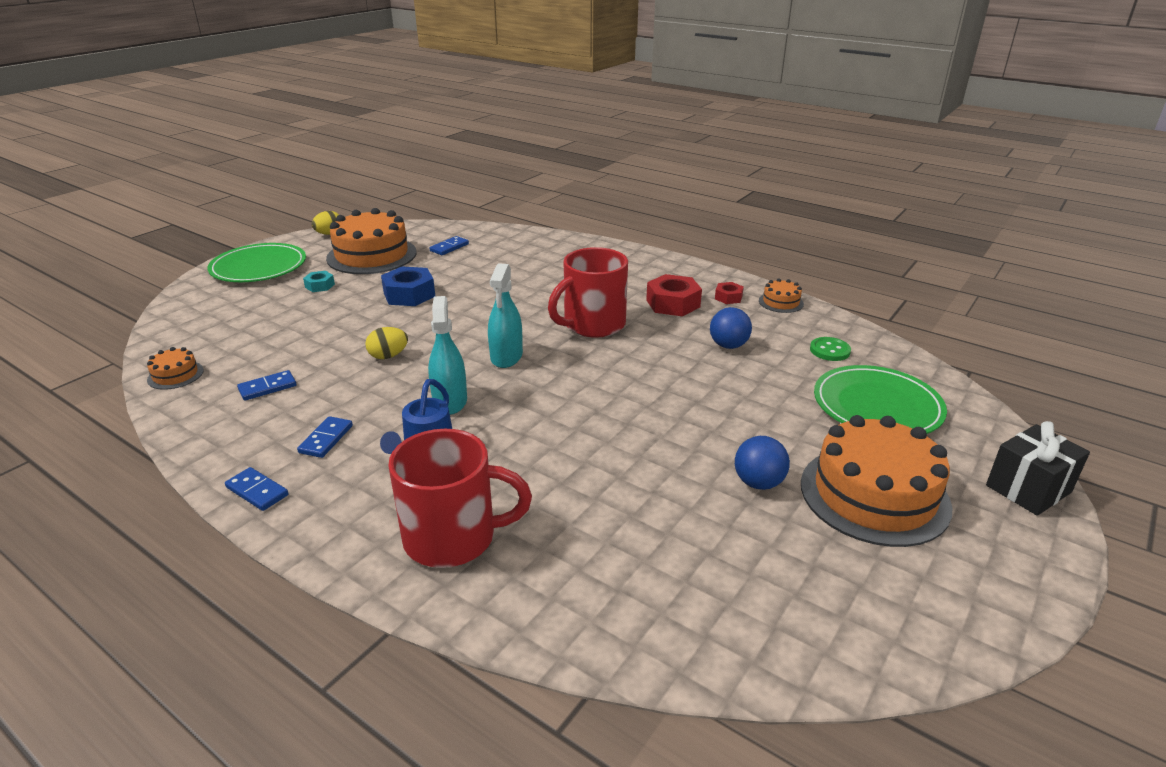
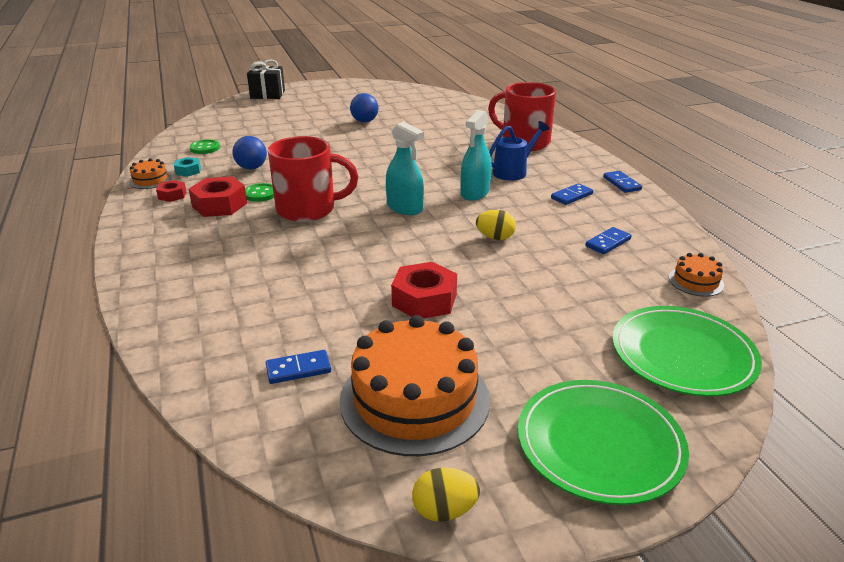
camera: 145 degrees left, 0 degrees up
blue domino [237,370,296,401] -> blue domino turned 45 degrees counterclockwise [585,227,632,254]
turquoise nut [303,271,335,292] -> turquoise nut moved to [174,157,201,177]
blue nut [381,266,435,306] -> red nut [391,262,457,319]
turquoise spray bottle [488,263,523,368] -> turquoise spray bottle turned 90 degrees clockwise [386,122,424,215]
orange cake [801,415,952,547] -> none
green plate [814,365,947,434] -> green plate moved to [612,306,762,397]
none -> green button [245,183,274,202]

